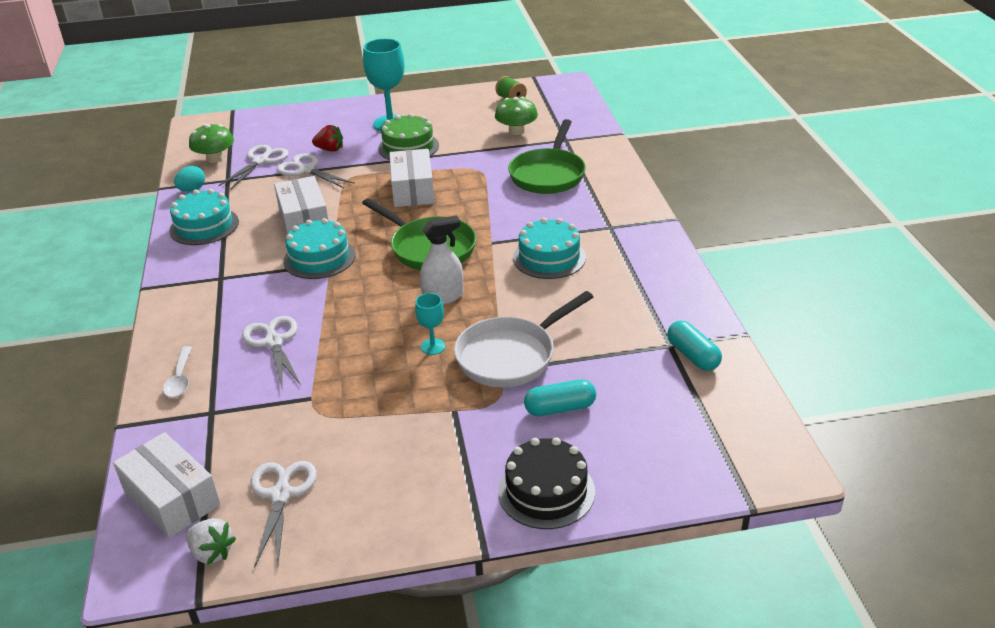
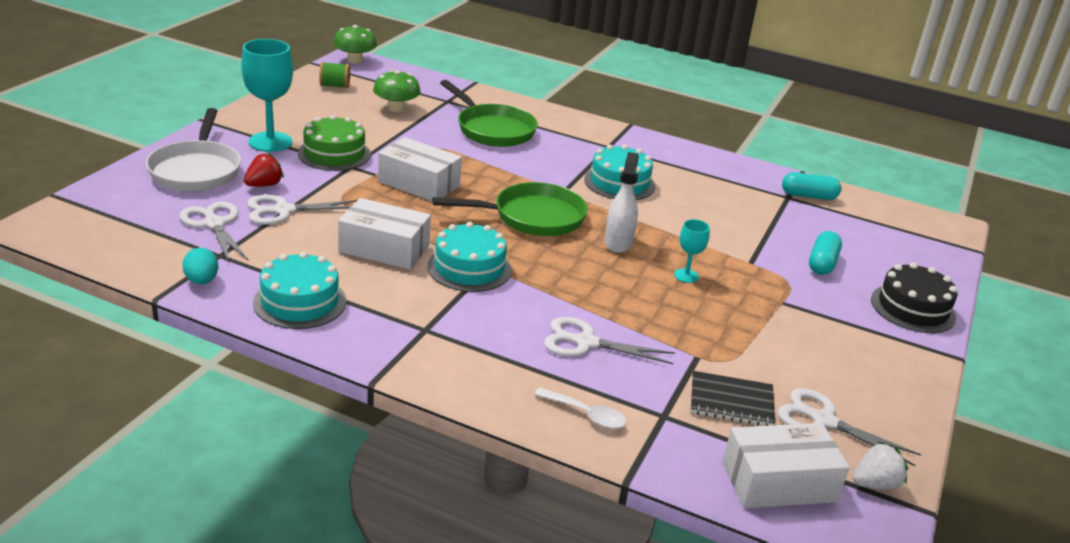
camera: 60 degrees left, 5 degrees down
green mushroom [189,124,234,163] -> green mushroom moved to [333,25,377,64]
white pan [454,291,593,387] -> white pan moved to [146,108,241,192]
none -> black notebook [691,371,775,426]

